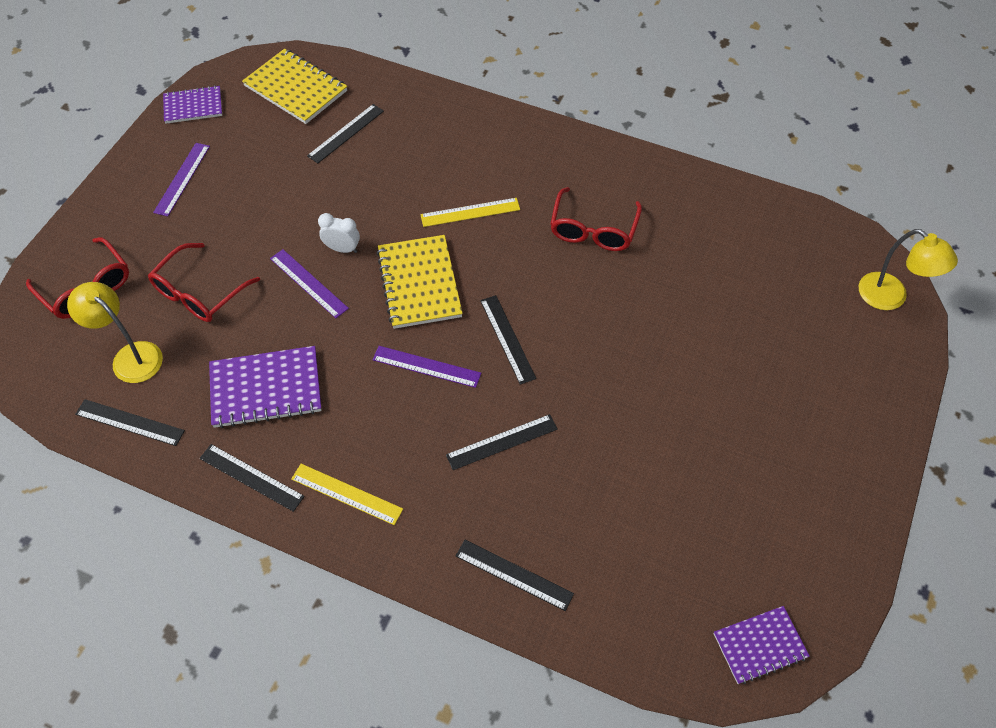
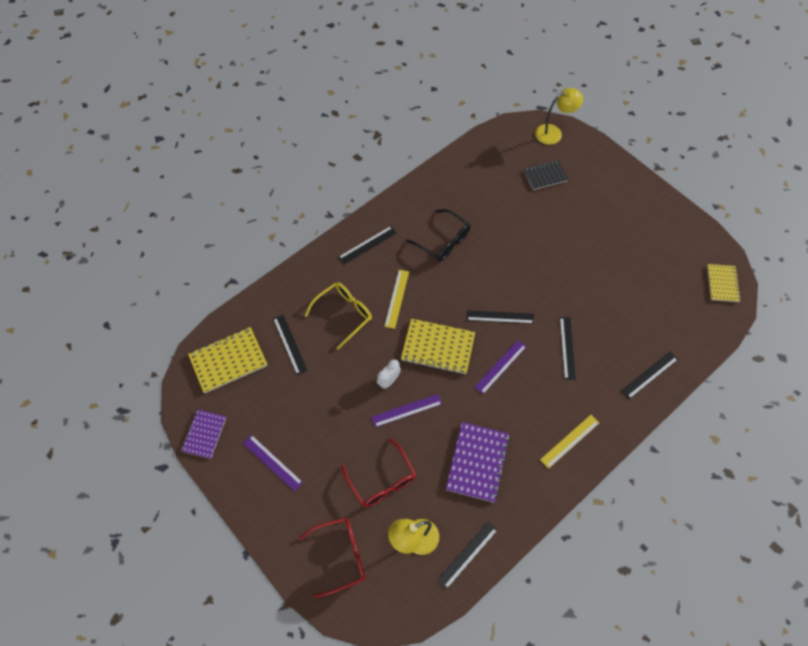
camera: 65 degrees left, 5 degrees up
black ruler [199,444,305,512] -> black ruler moved to [338,226,396,264]
red glasses [550,187,642,251] -> black glasses [406,209,470,262]
purple notebook [714,606,810,684] -> yellow notebook [707,264,741,302]
none -> yellow glasses [305,282,372,350]
none -> black notebook [524,160,568,190]

